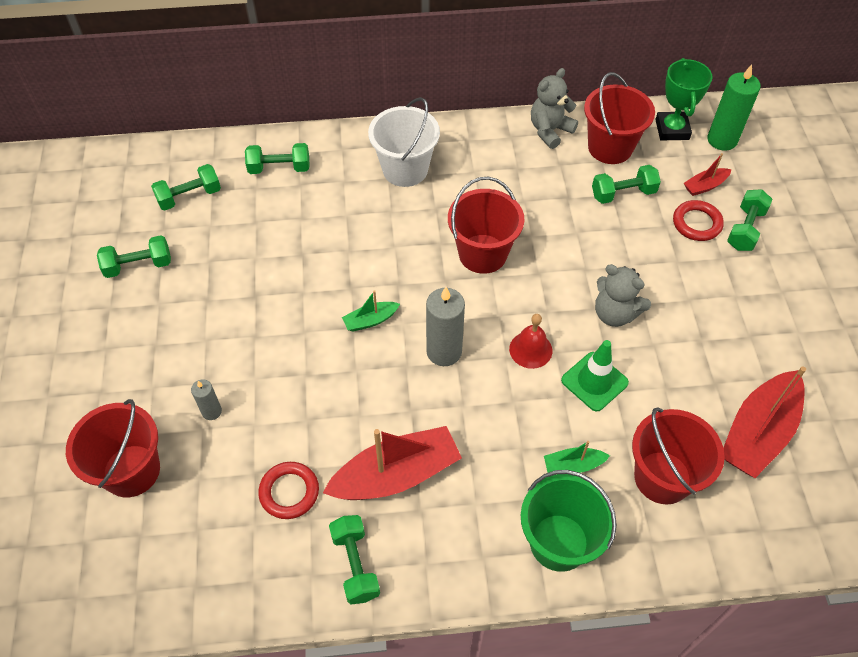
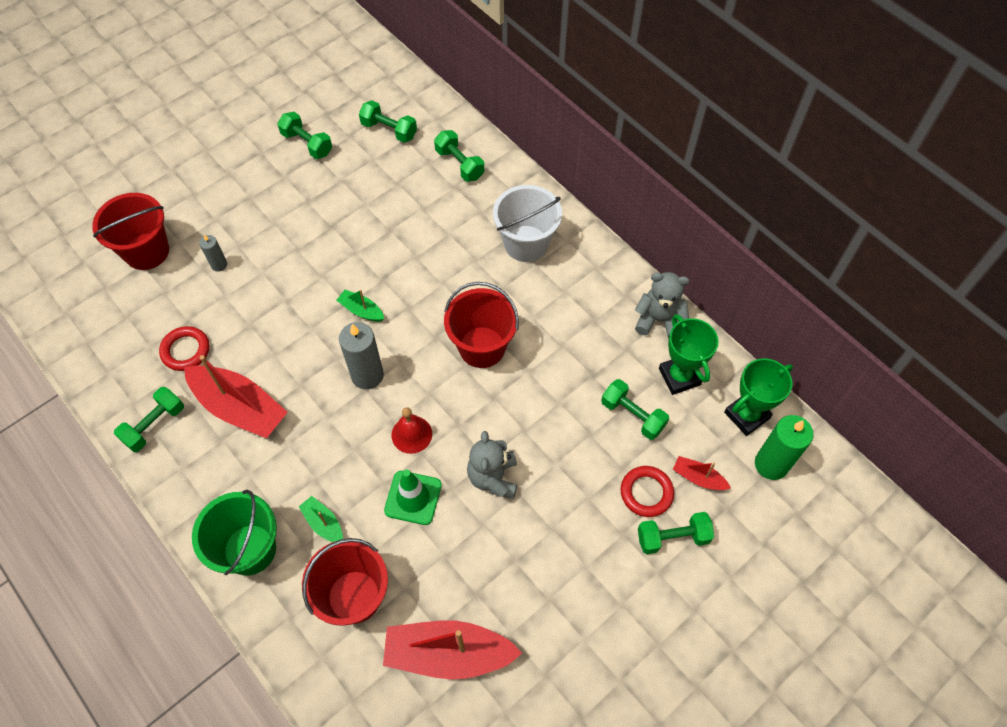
camera: 55 degrees right, 5 degrees up
red bucket [584,72,655,164] -> green trophy [659,314,719,395]

